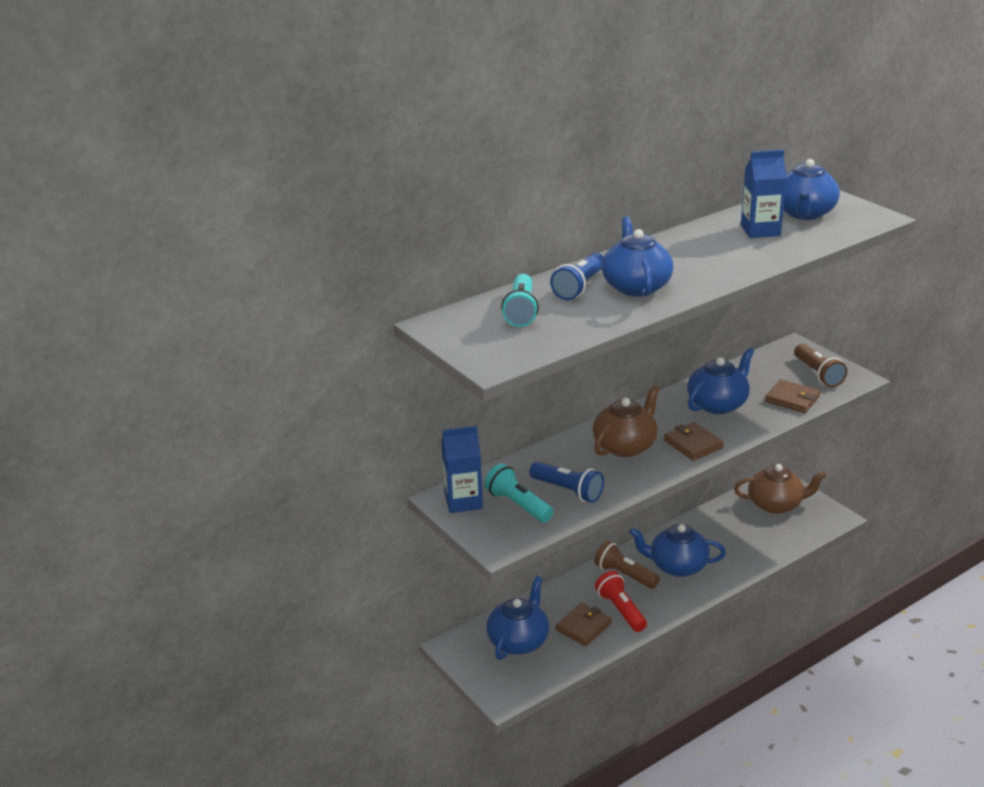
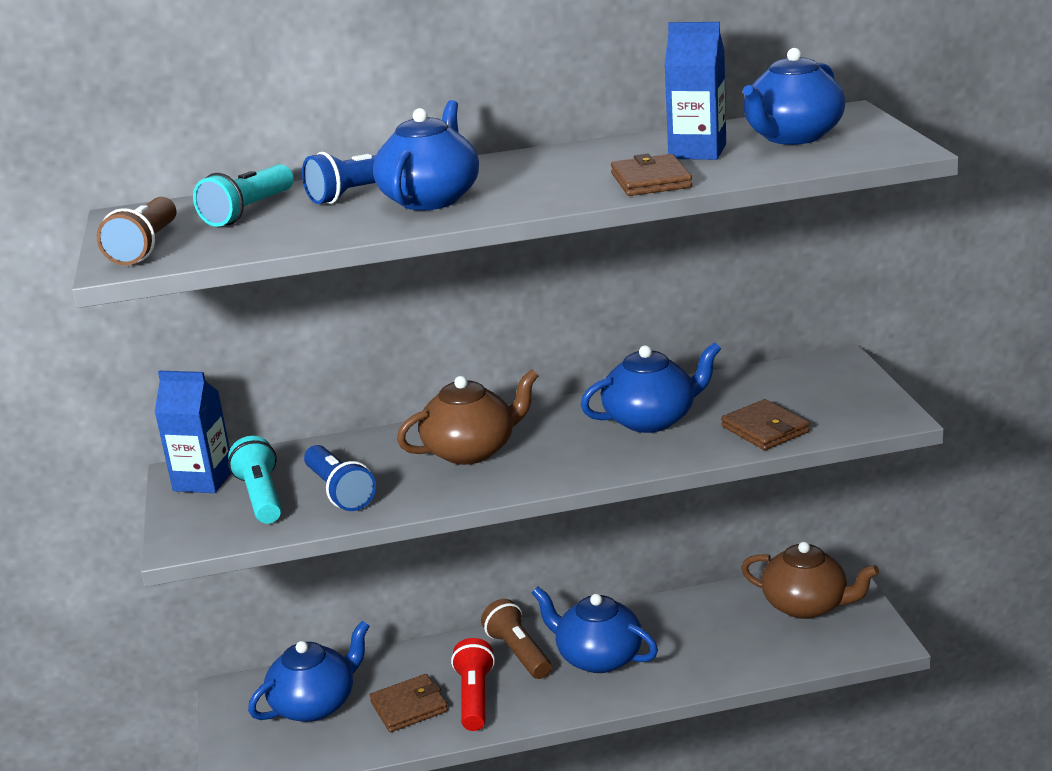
camera: 25 degrees right, 5 degrees down
brown wallet [664,422,724,461] -> brown wallet moved to [611,154,692,196]
brown flashlight [794,344,847,387] -> brown flashlight moved to [96,197,177,265]

